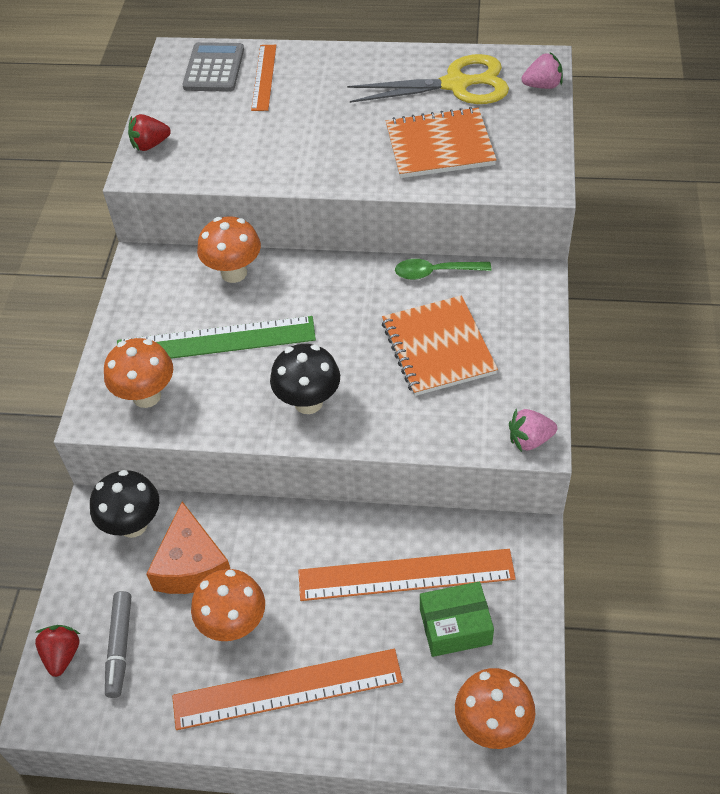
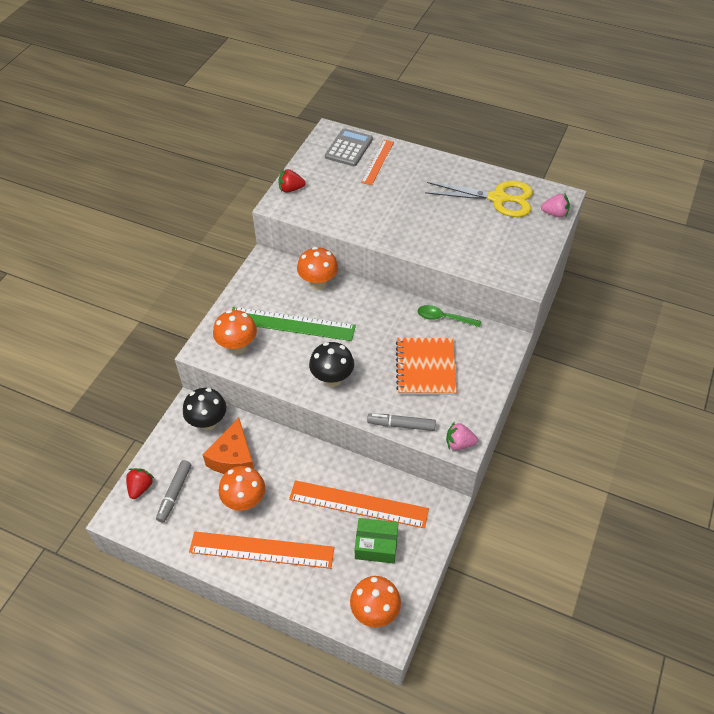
camera: 15 degrees right, 0 degrees up
orange notebook [386,107,497,178] -> none
none -> grey marker [367,413,436,431]

